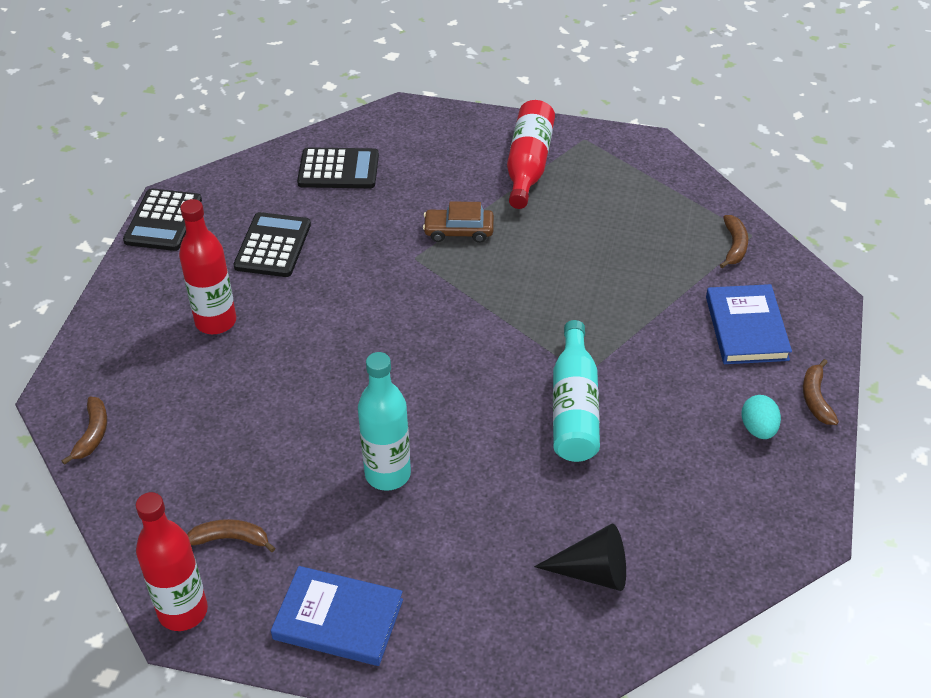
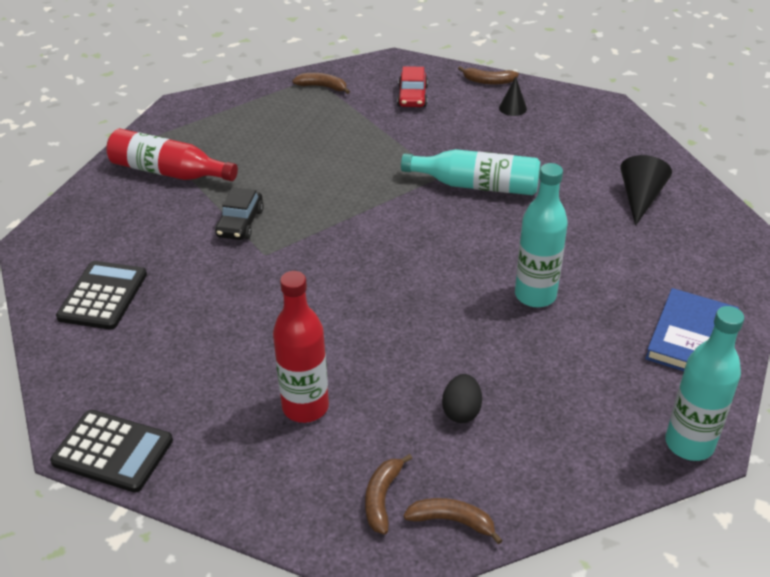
camera: 80 degrees left, 5 degrees down
red bottle [136,492,208,631] -> turquoise bottle [665,306,744,461]
brown banana [187,519,276,552] -> brown banana moved to [365,454,412,534]
black calculator [233,212,311,277] -> none
brown car [423,202,494,243] -> black car [215,187,264,240]
blue book [706,284,792,364] -> red car [397,66,428,107]
turquoise egg [741,395,781,439] -> black cone [499,77,527,116]
none -> black egg [442,374,482,423]

